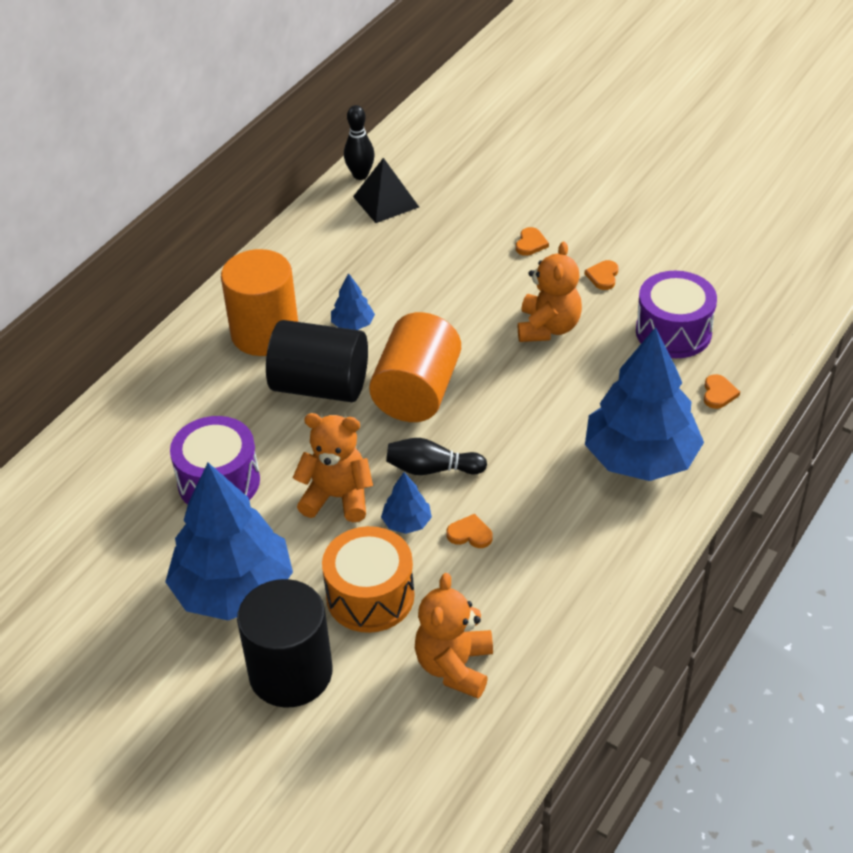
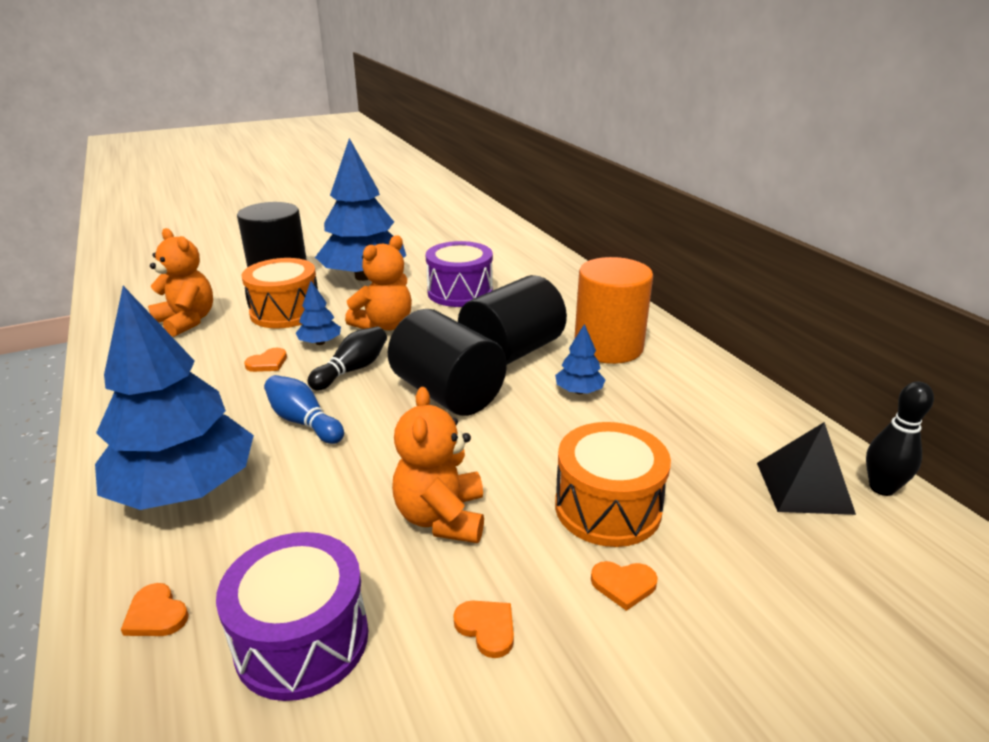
camera: 120 degrees right, 15 degrees down
orange cylinder [369,312,461,422] -> black cylinder [388,309,507,416]
orange heart [516,227,549,256] -> orange heart turned 45 degrees counterclockwise [591,561,658,611]
orange teddy bear [518,241,582,342] -> orange teddy bear turned 45 degrees clockwise [392,387,484,543]
none -> blue bowling pin [264,375,344,444]
none -> orange drum [555,422,671,547]

